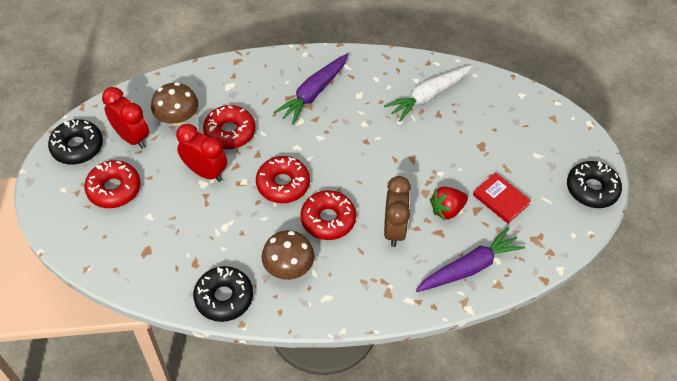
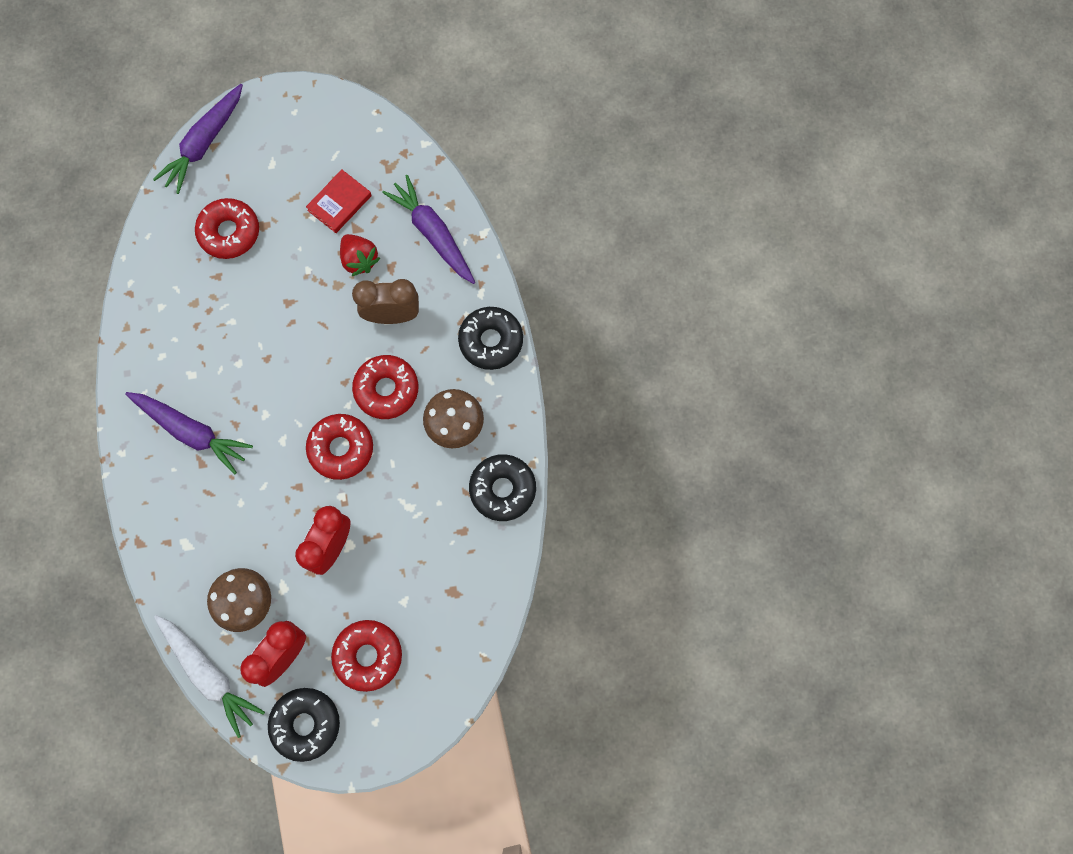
camera: 95 degrees left, 20 degrees up
red donut [203,105,255,149] -> red donut moved to [195,198,259,259]
white carrot [384,65,472,122] -> white carrot moved to [154,615,265,738]
black donut [567,161,622,208] -> black donut moved to [458,307,523,370]
none -> purple carrot [153,84,243,194]

